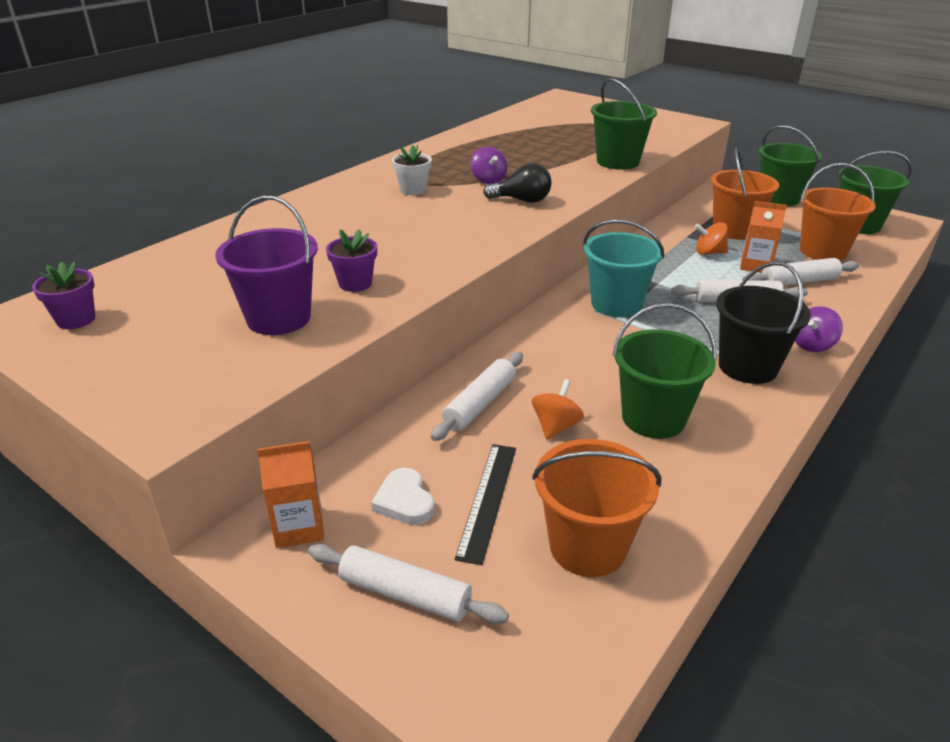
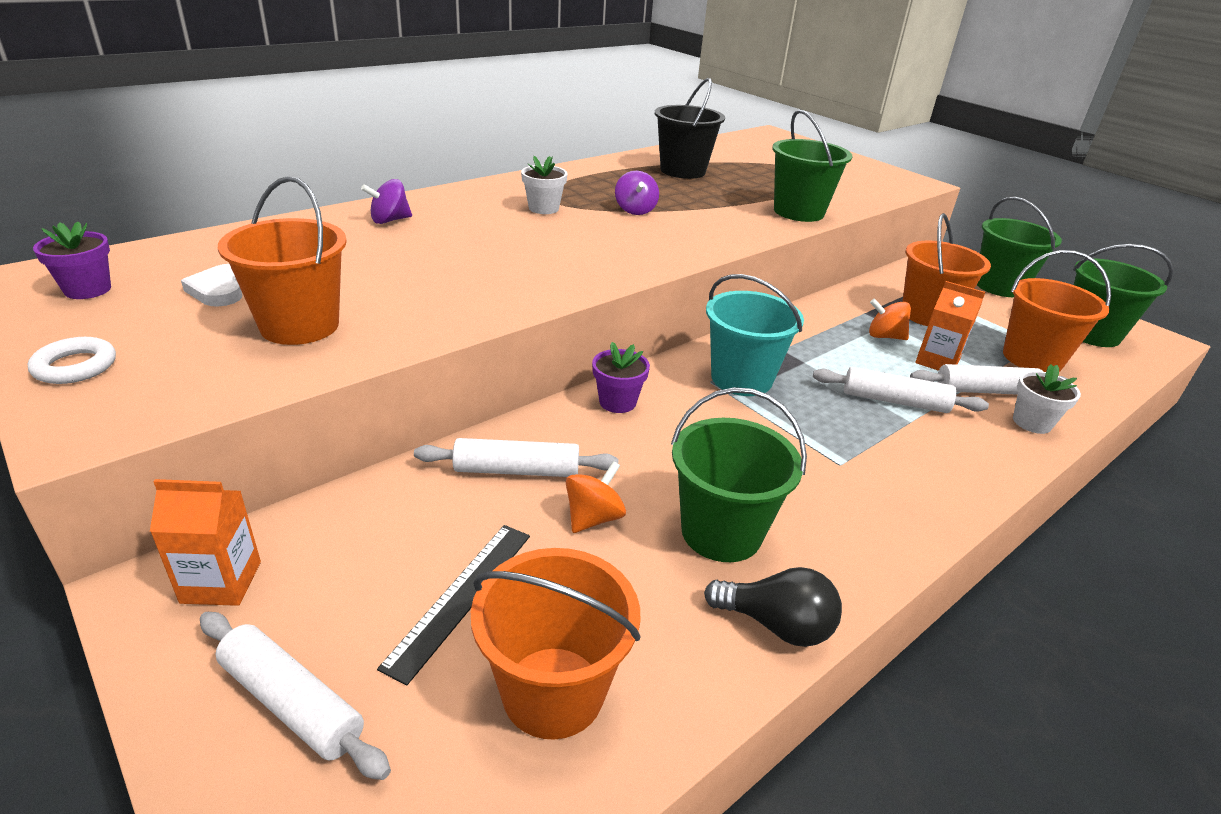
camera: 10 degrees right, 0 degrees up
purple bucket [215,196,318,335] -> orange bucket [218,176,347,345]
purple flower pot [326,229,377,292] -> purple flower pot moved to [592,342,650,413]
white heart [371,468,435,525] -> white heart moved to [181,264,242,307]
white rolling pin [431,352,523,441] -> white rolling pin turned 45 degrees clockwise [414,438,618,477]
black light bulb [483,163,552,203] -> black light bulb moved to [704,567,842,647]
black bucket [716,262,811,384] -> black bucket moved to [655,78,725,179]
purple spinning top [795,306,843,352] -> purple spinning top moved to [361,179,412,224]
none -> white ring [28,337,116,384]
none -> white flower pot [1013,364,1081,434]

